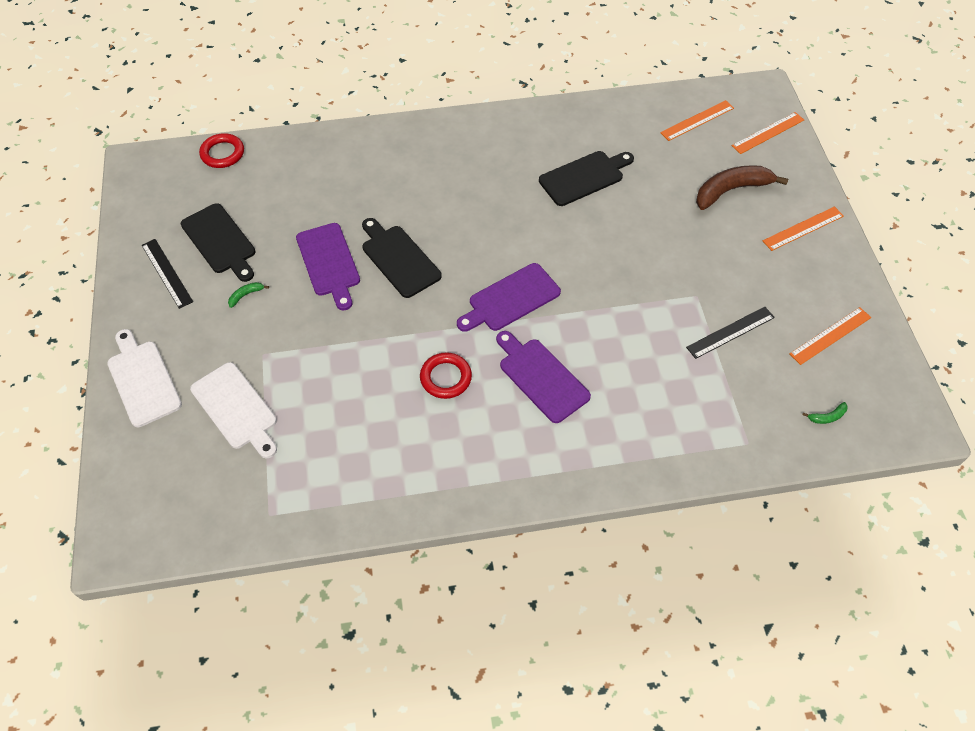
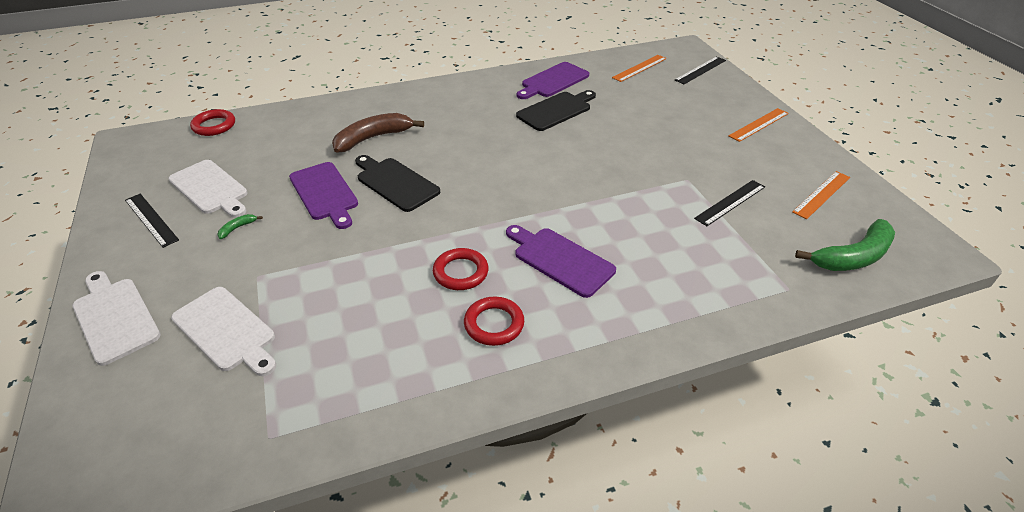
camera: 10 degrees left, 15 degrees down
black cutting board [181,203,255,282] -> white cutting board [168,160,248,218]
purple cutting board [457,263,561,332] -> purple cutting board moved to [517,62,589,99]
brown banana [696,165,788,210] -> brown banana moved to [332,113,424,153]
orange ruler [732,112,804,154] -> black ruler [675,56,726,84]
green banana [802,402,848,424] -> green banana [795,219,895,271], size x2.43
none -> red ring [464,297,524,346]

